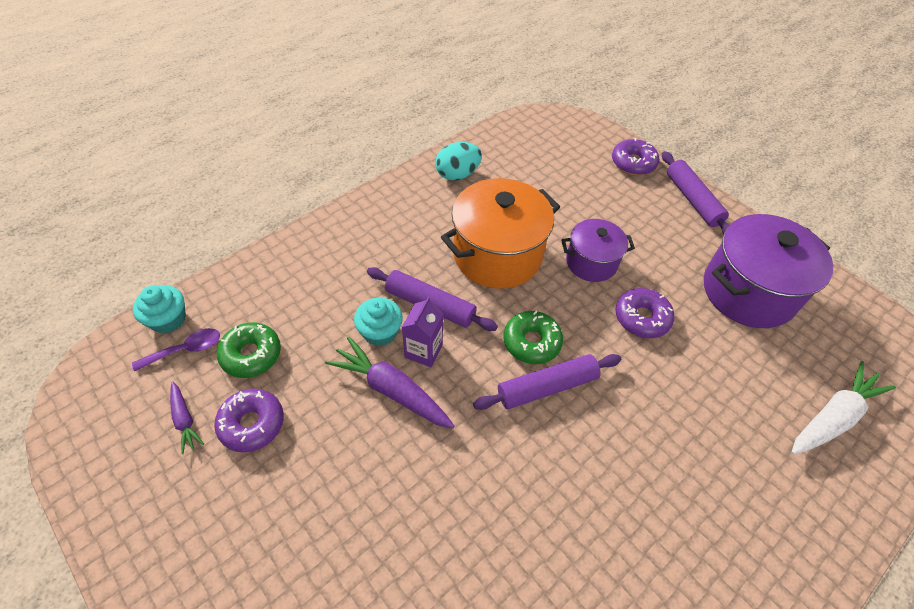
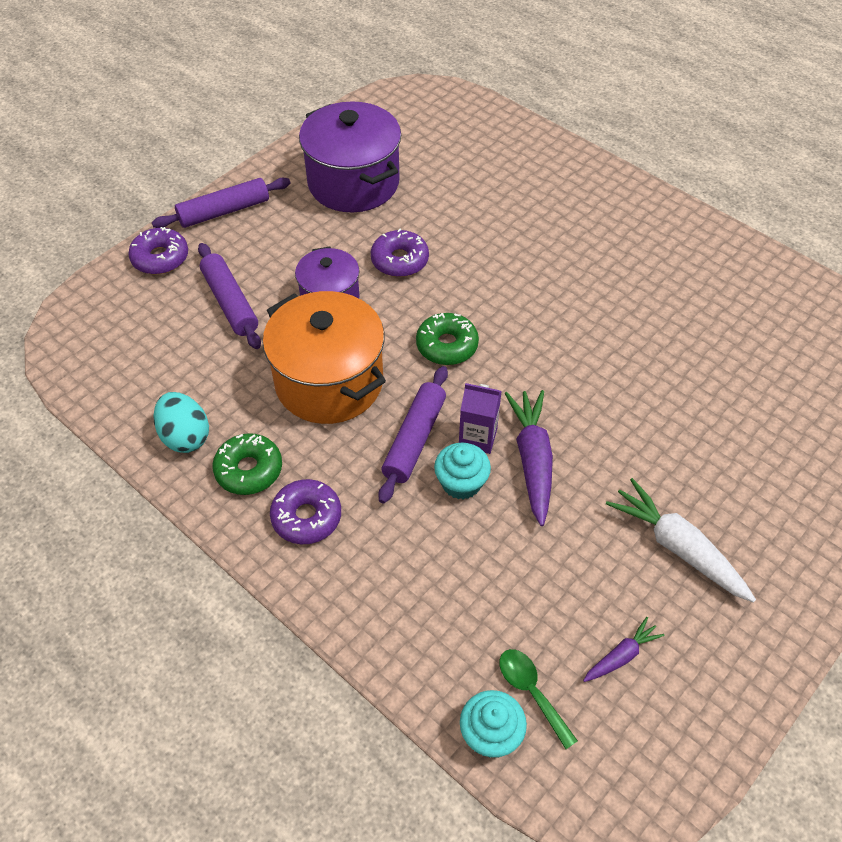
camera: 95 degrees left, 0 degrees up
purple spoon [132,328,220,372] -> green spoon [499,649,578,749]
purple donut [214,388,284,452] -> purple donut moved to [270,479,341,544]
green donut [217,322,281,378] -> green donut moved to [212,433,282,495]
purple carrot [325,337,455,429] -> purple carrot turned 150 degrees clockwise [504,390,553,526]
purple rolling pin [473,354,621,410] -> purple rolling pin moved to [198,243,261,349]
white carrot [791,361,896,455] -> white carrot moved to [606,478,756,603]

